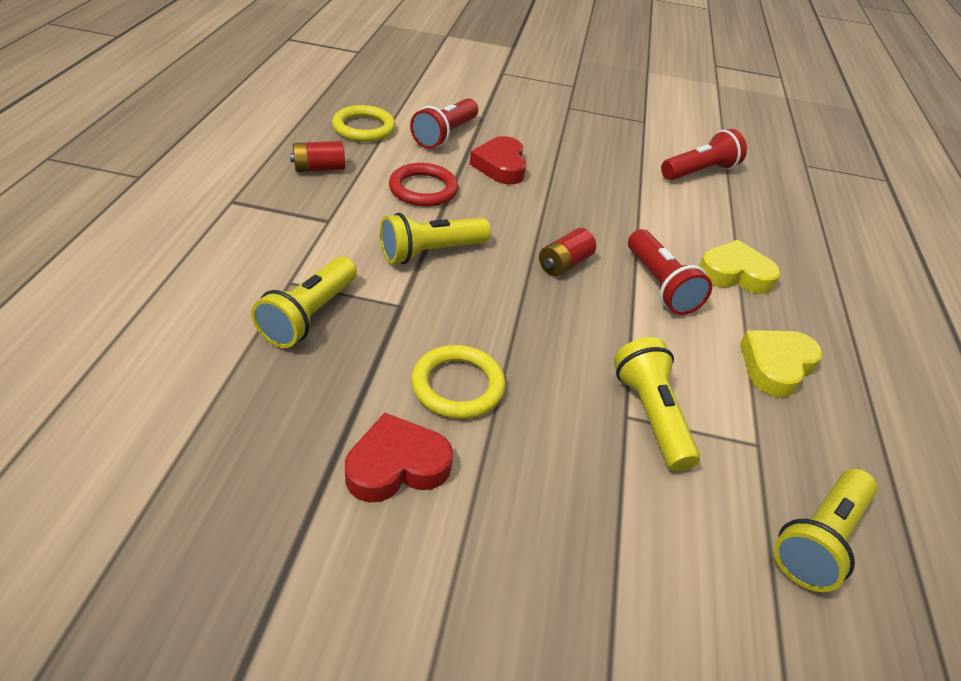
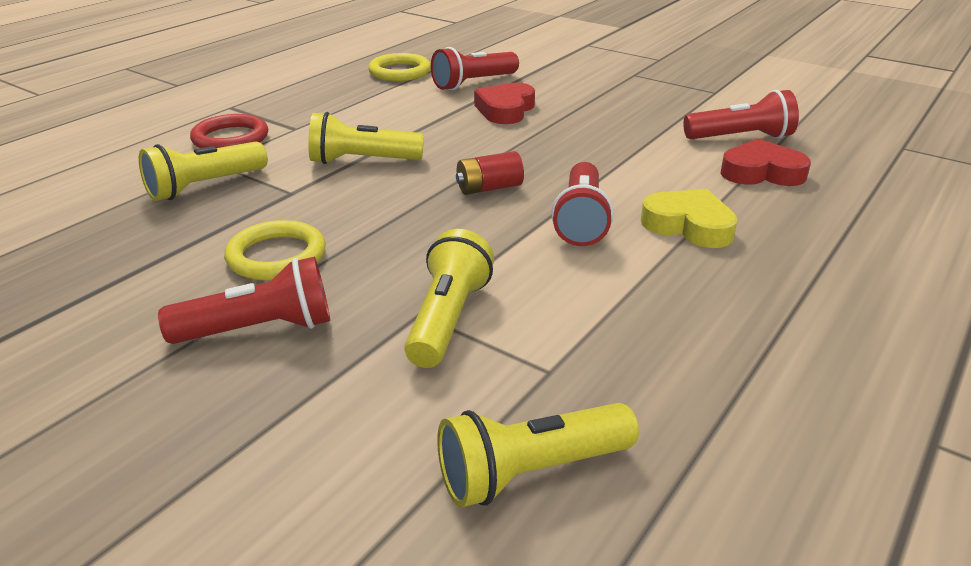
camera: 30 degrees right, 10 degrees down
red battery [290,141,345,172] -> none
red heart [345,413,453,502] -> red heart moved to [721,139,811,186]
red ring [389,163,459,207] -> red ring moved to [190,114,268,148]
yellow heart [740,330,823,398] -> none
none -> red flashlight [158,257,330,344]

